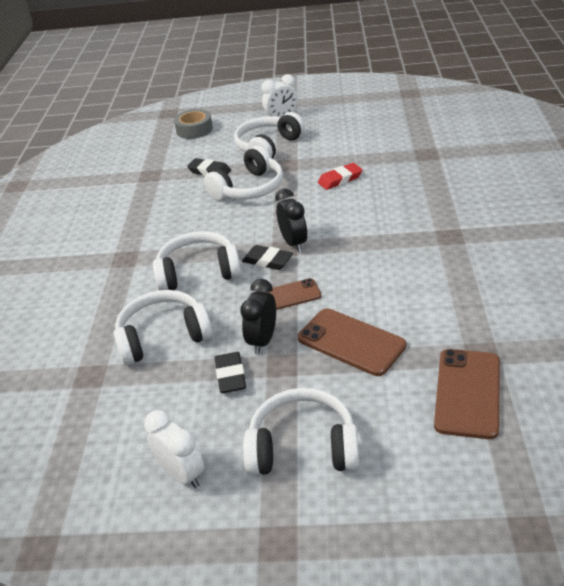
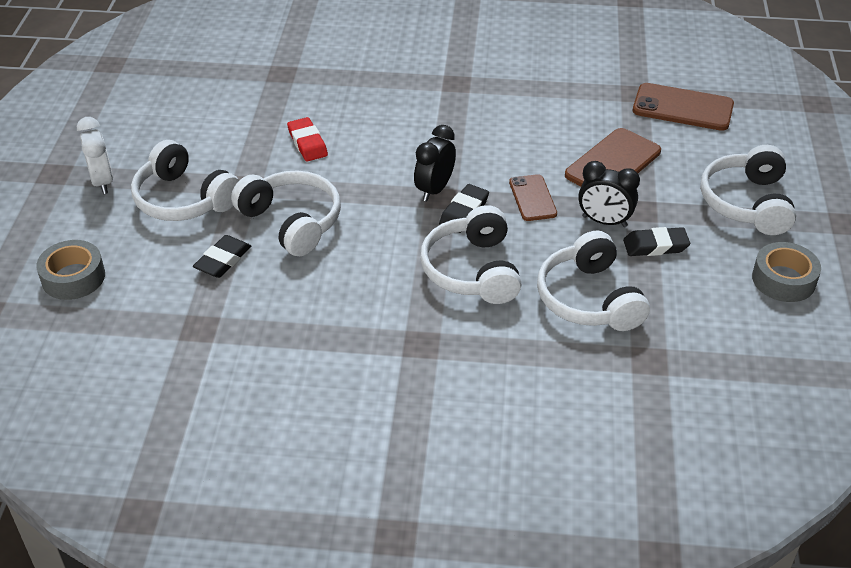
camera: 90 degrees left, 5 degrees up
white clock [144,410,204,488] -> grey tape [752,242,821,302]
black clock [275,188,307,252] -> black clock turned 45 degrees counterclockwise [414,125,456,202]

